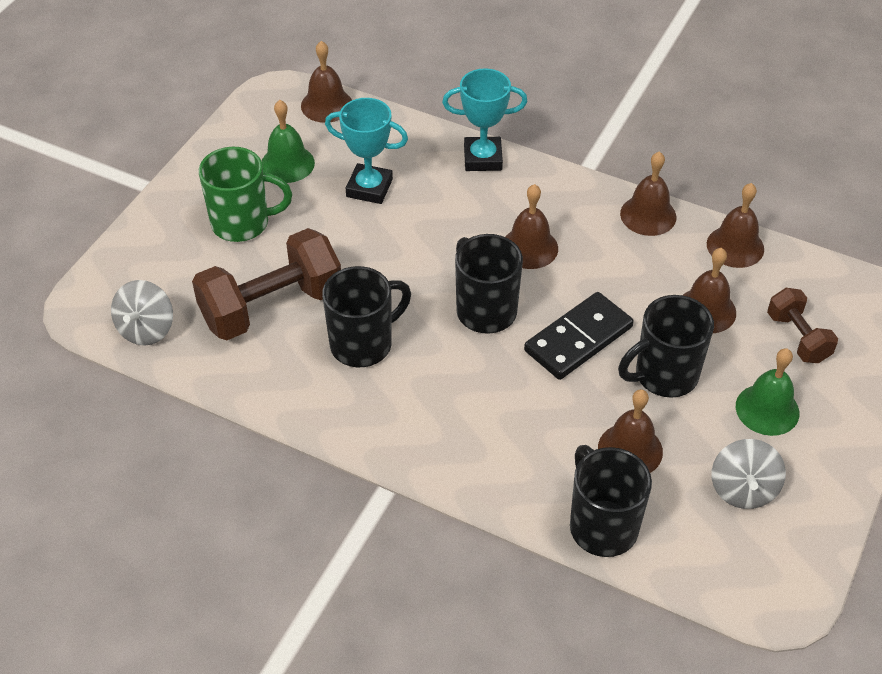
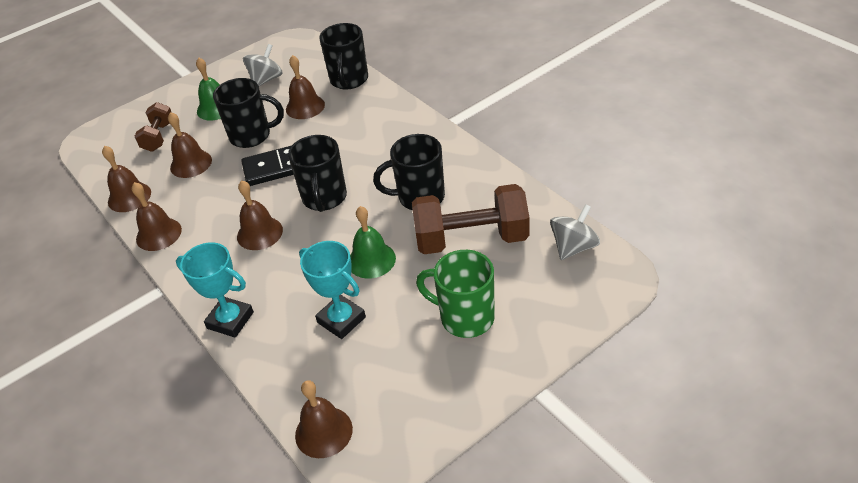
camera: 150 degrees left, 5 degrees down
green bell [261,100,315,183] -> green bell moved to [350,206,396,279]

